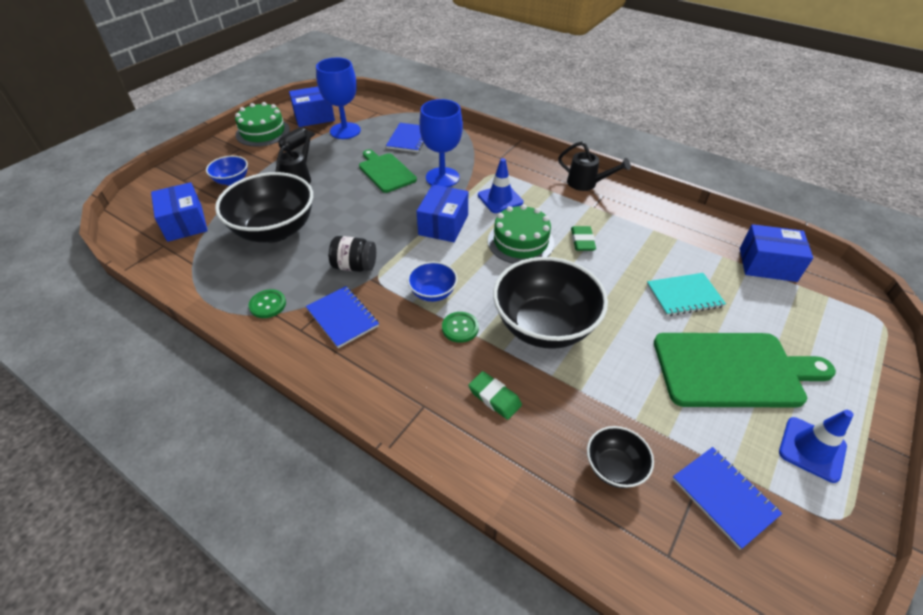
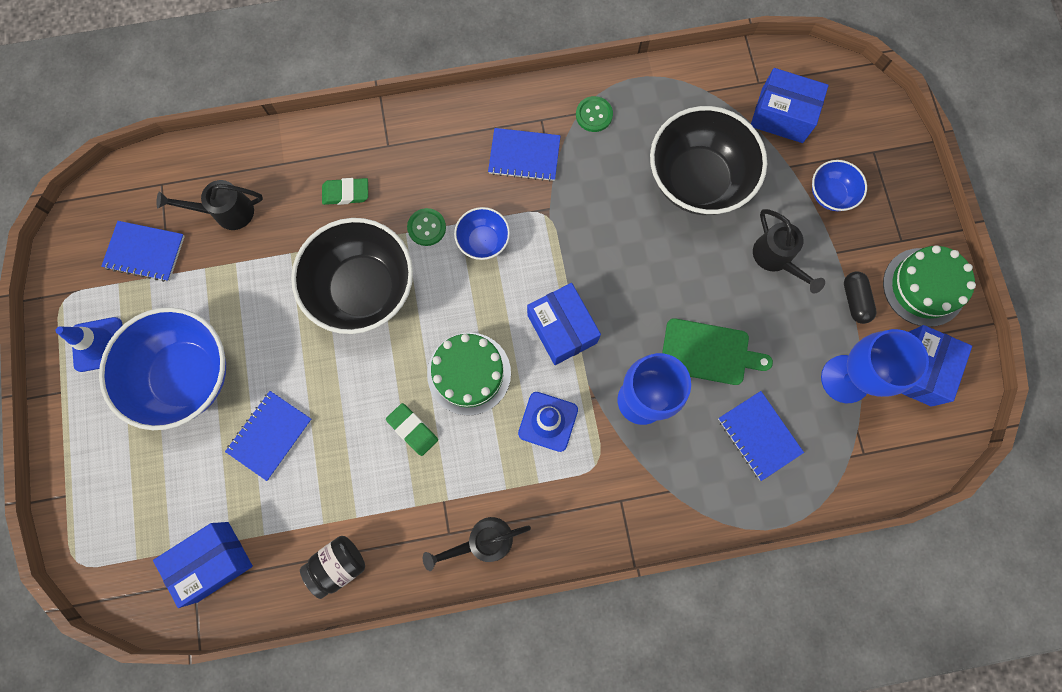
camera: 135 degrees right, 30 degrees up
black jar [329,236,376,272] -> black jar moved to [300,536,365,599]
black bowl [587,426,654,488] -> black watering can [156,180,263,230]
turquoise notebook [647,273,726,316] -> blue notebook [225,391,312,481]
green cutting board [654,333,836,407] -> blue bowl [99,307,226,430]

